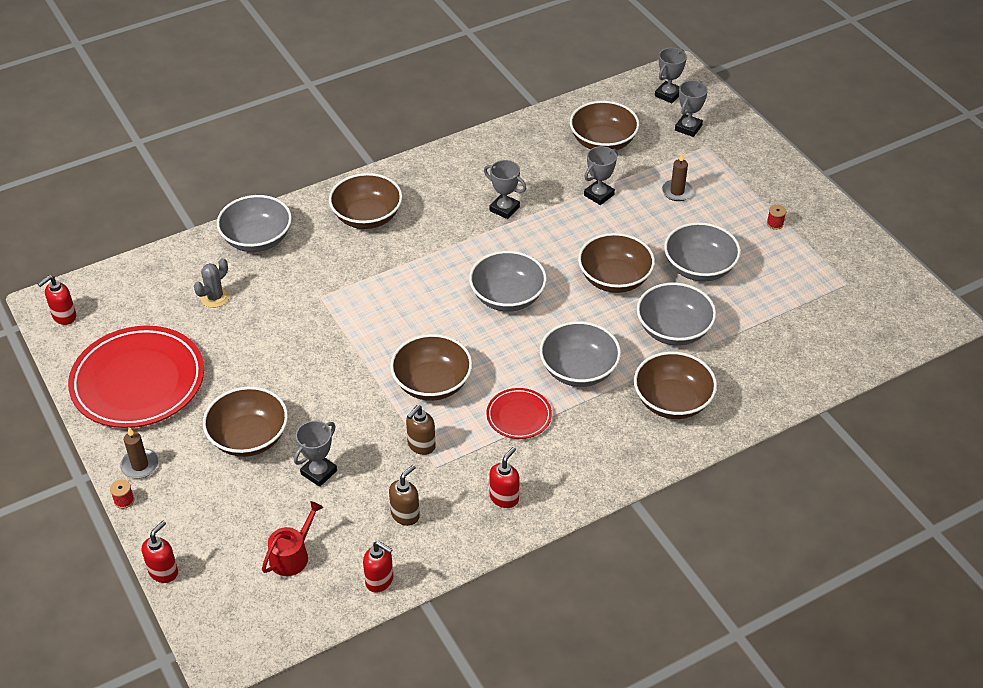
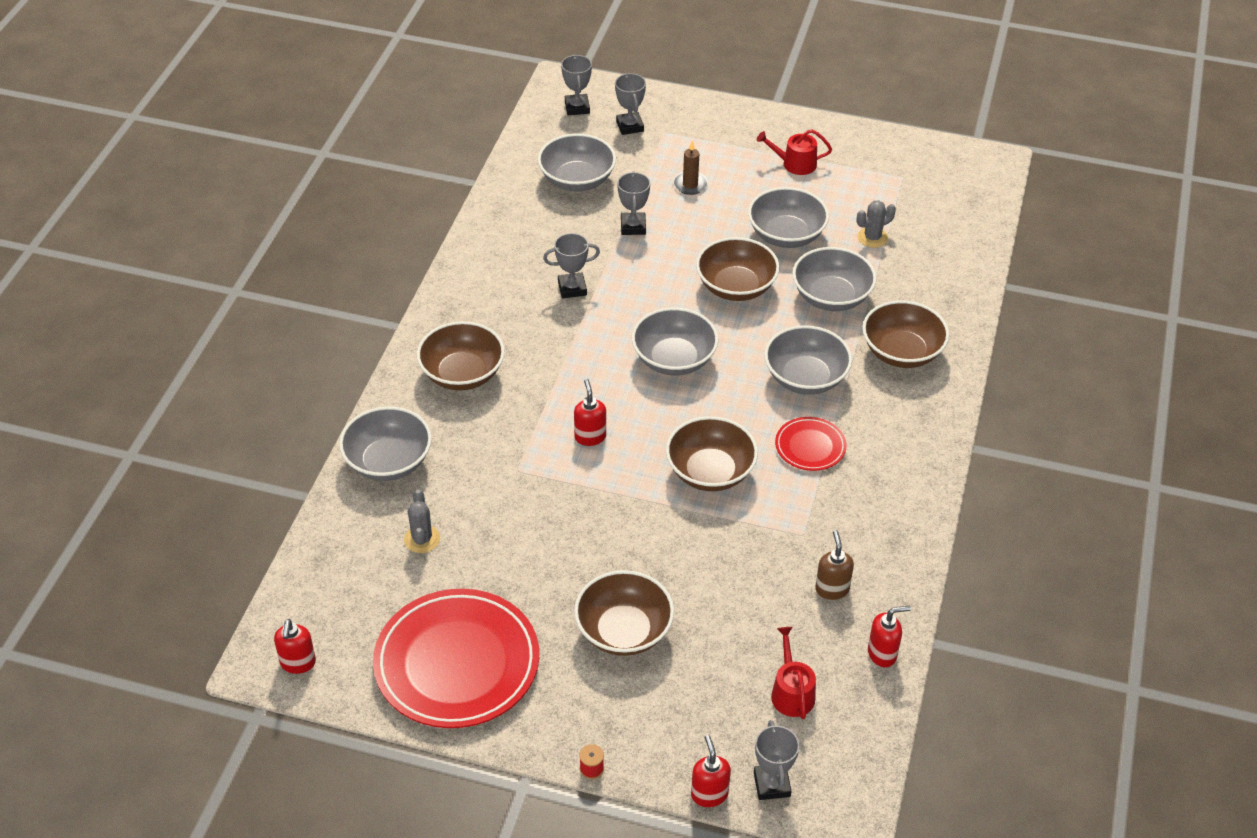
camera: 45 degrees left, 0 degrees up
brown candle [120,427,159,479] -> none
grey trophy [294,421,337,487] -> grey trophy moved to [754,720,800,800]
brown soap dispenser [406,405,436,455] -> none
red soap dispenser [490,447,520,508] -> red soap dispenser moved to [574,379,606,446]
brown bowl [570,101,639,150] -> grey bowl [538,133,616,191]
red spool [767,205,786,230] -> red watering can [757,129,832,175]
none -> grey cactus [857,200,896,248]

